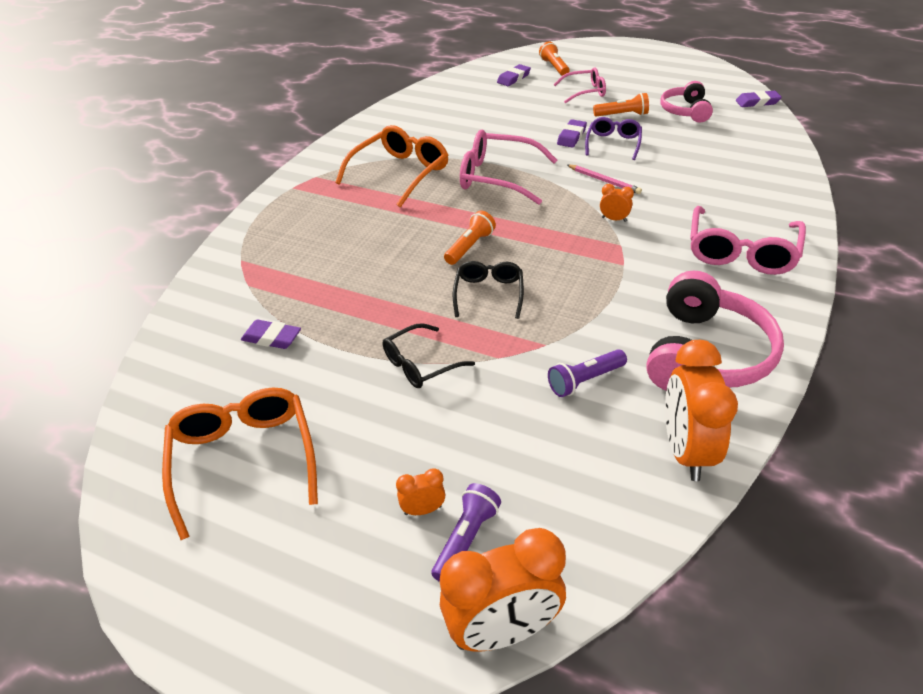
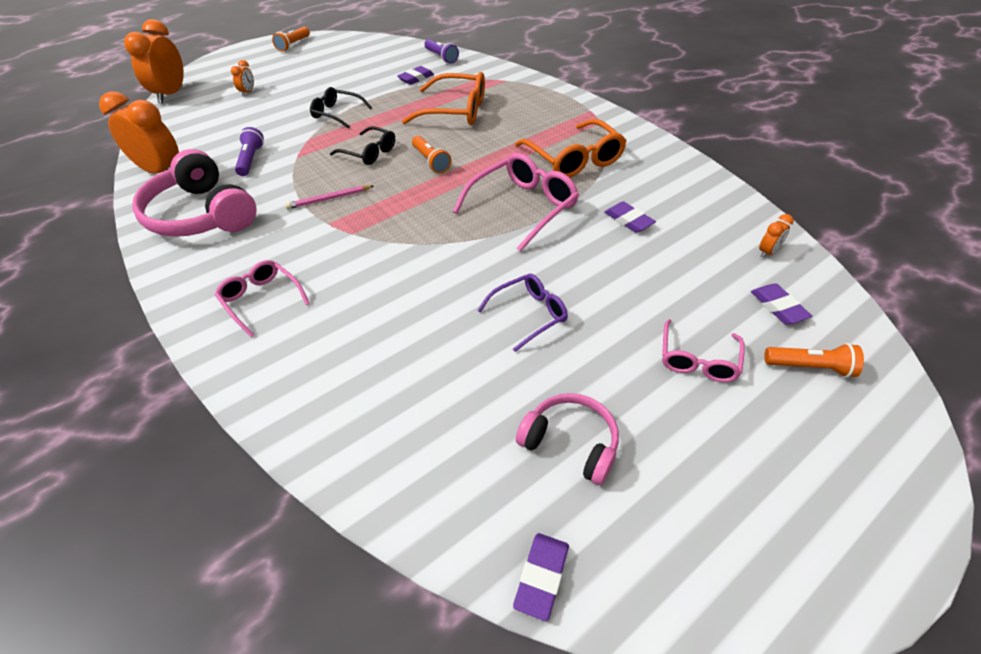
camera: 115 degrees right, 5 degrees up
orange glasses [162,388,318,540] -> orange glasses moved to [402,72,485,125]
black glasses [383,323,475,388] -> black glasses turned 60 degrees counterclockwise [310,87,372,129]
purple flashlight [432,483,501,582] -> purple flashlight moved to [424,39,459,64]
purple eraser [557,119,587,148] -> purple eraser moved to [604,201,656,233]
pink pencil [567,165,642,194] -> pink pencil moved to [285,185,373,209]
purple glasses [585,117,642,160] -> purple glasses turned 75 degrees counterclockwise [477,274,568,352]
orange flashlight [593,93,649,116] -> orange flashlight moved to [272,27,310,52]
orange clock [600,184,634,222] -> orange clock moved to [759,214,793,258]
pink glasses [690,206,806,275] -> pink glasses [215,260,310,337], size x0.61

